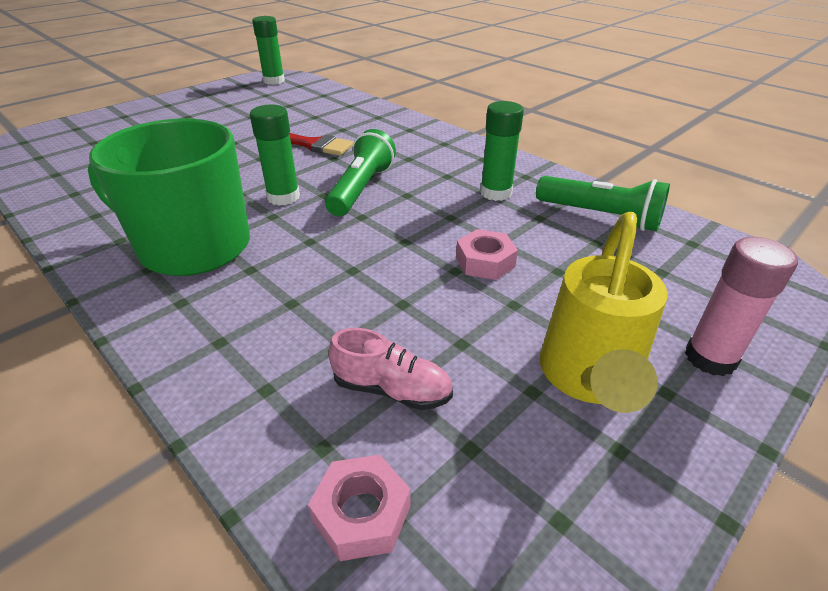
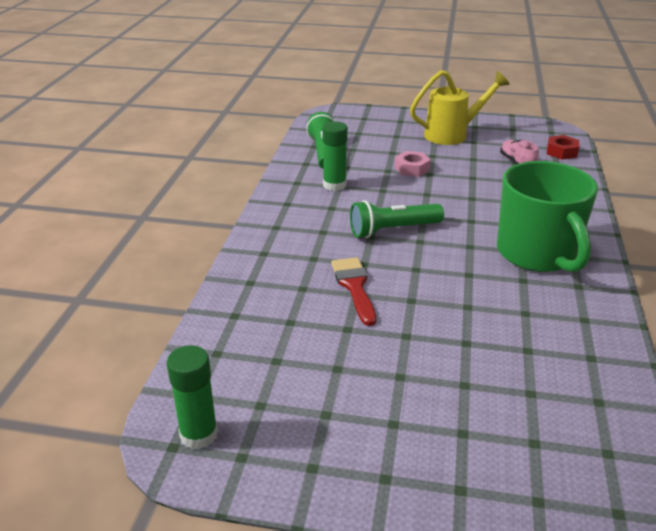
camera: 125 degrees left, 5 degrees down
green glue stick [250,104,300,206] -> none
pink nut [308,455,410,561] -> red nut [547,135,579,160]
pink glue stick [685,237,798,376] -> none

